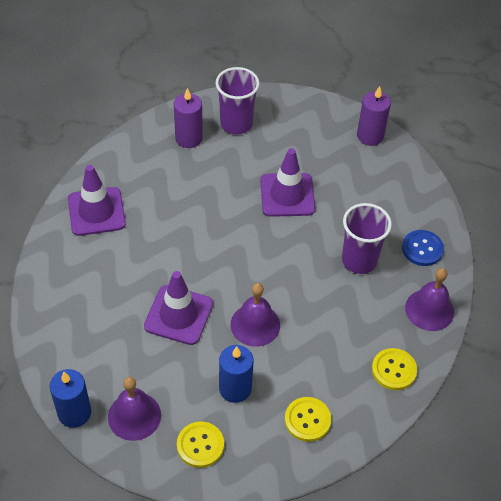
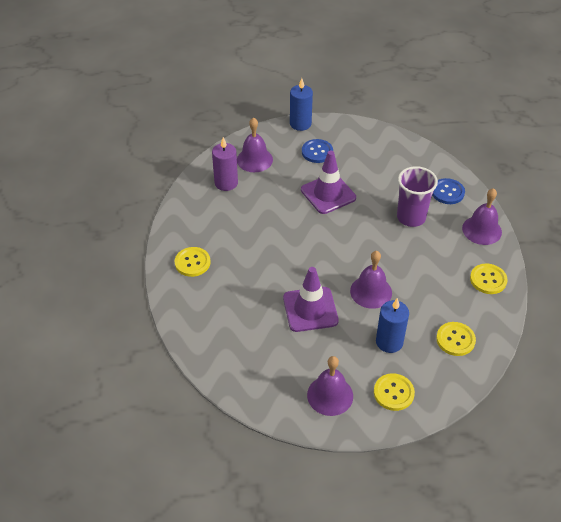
camera: 25 degrees left, 5 degrees down
blue candle [50,369,91,428] -> blue candle moved to [290,78,313,131]
purple traffic cone [68,165,126,236] -> yellow button [175,247,211,277]
purple cup [216,67,260,135] -> purple bell [237,117,273,172]
purple candle [357,86,391,146] -> none
none -> blue button [302,139,333,163]

